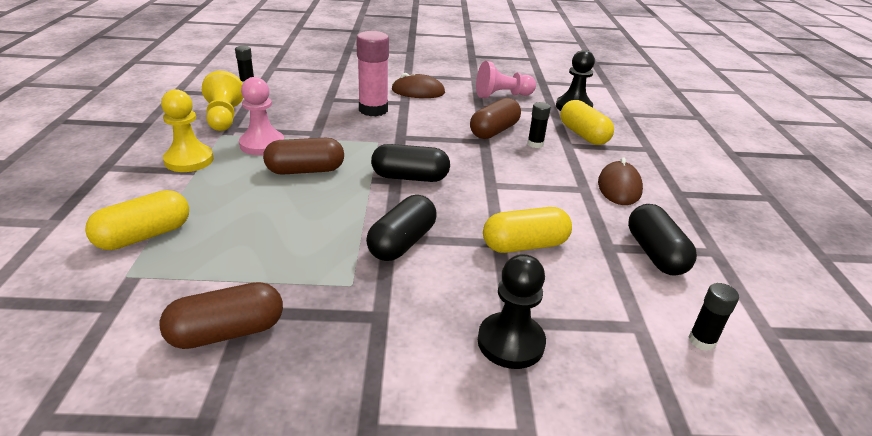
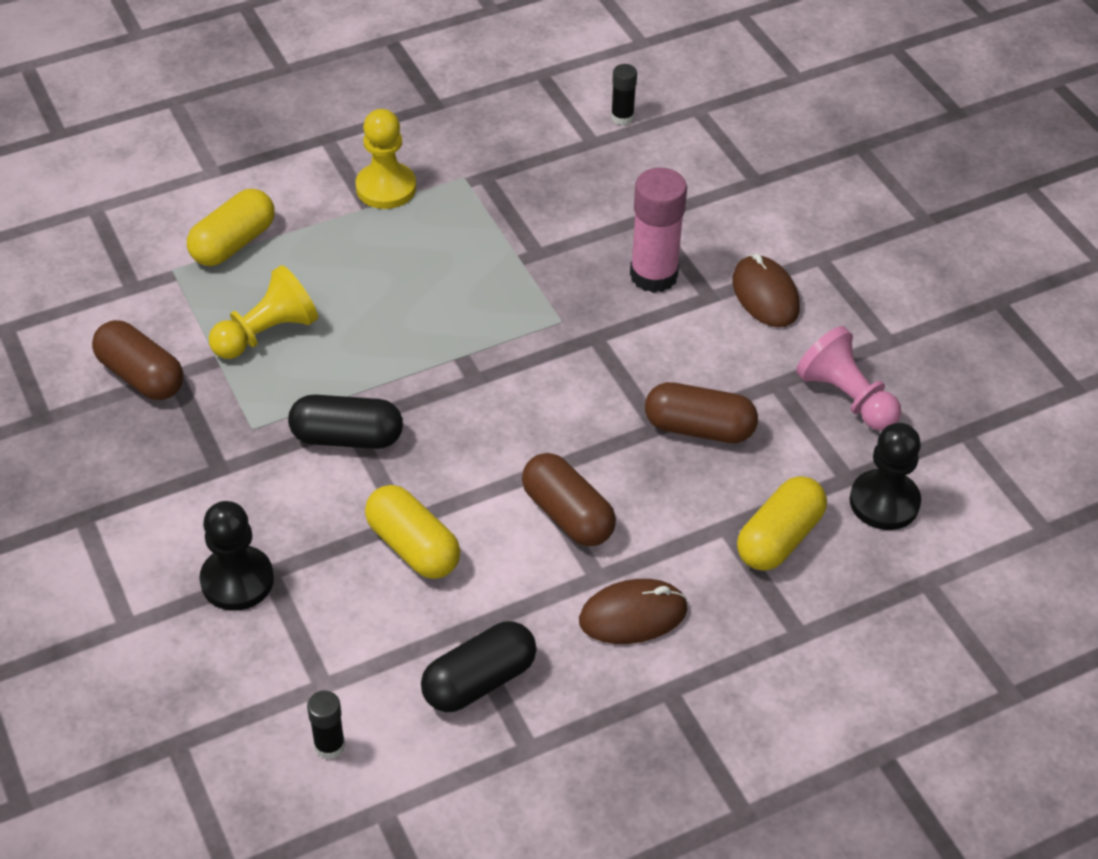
camera: 65 degrees right, 15 degrees up
yellow capsule [85,190,189,250] -> yellow capsule turned 75 degrees counterclockwise [187,189,275,266]
yellow pawn [202,71,243,131] -> yellow pawn moved to [209,265,318,359]
pink pawn [239,77,284,155] -> none
brown capsule [263,138,344,175] -> brown capsule moved to [522,453,616,546]
black capsule [371,144,450,182] -> none
black glue stick [527,102,551,148] -> none

